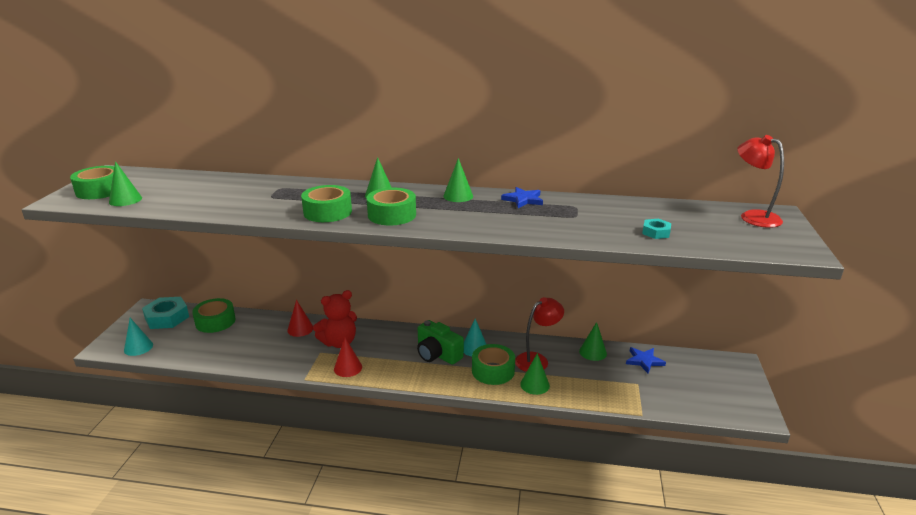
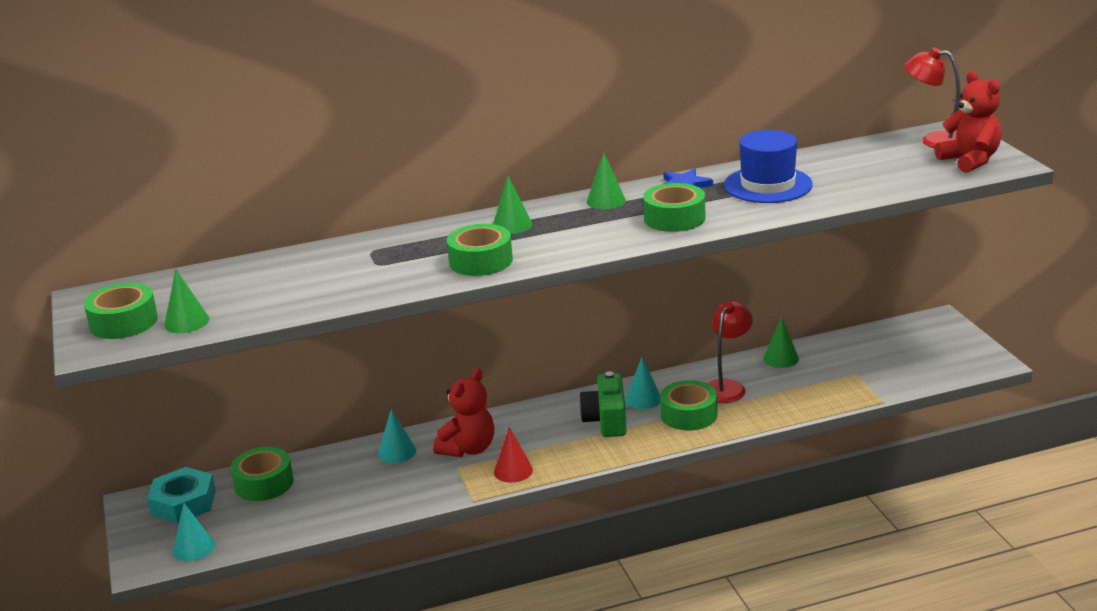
camera: 25 degrees left, 0 degrees up
red cone [287,300,313,337] -> turquoise cone [378,409,416,463]
green tape [366,188,416,225] -> green tape moved to [643,183,705,232]
green camera [417,320,464,365] -> green camera turned 75 degrees clockwise [579,371,627,437]
green cone [520,353,550,395] -> none
blue star [626,347,666,373] -> none
turquoise nut [642,219,671,239] -> none
none -> blue hat [724,130,813,203]
none -> red teddy bear [935,71,1001,173]

